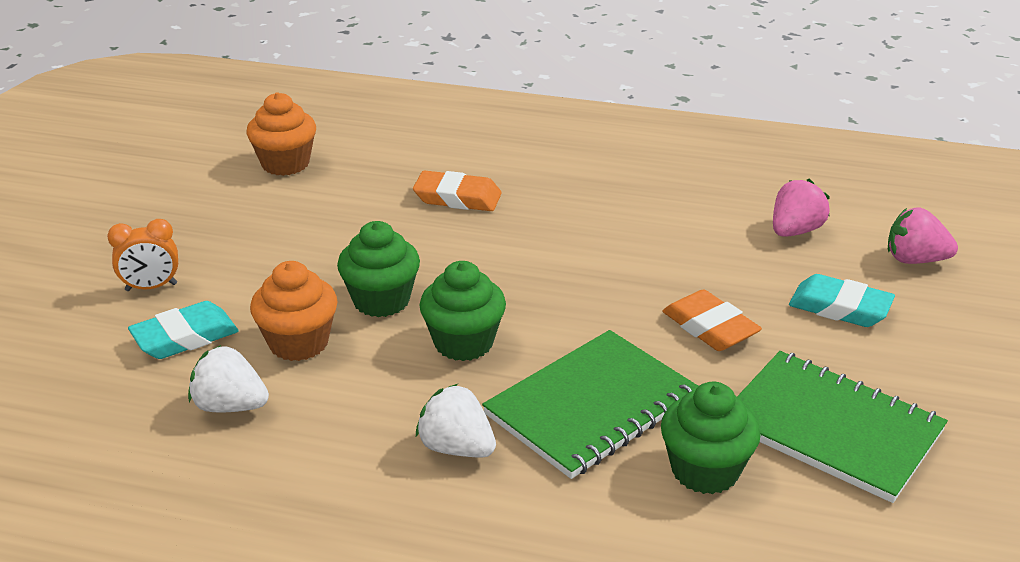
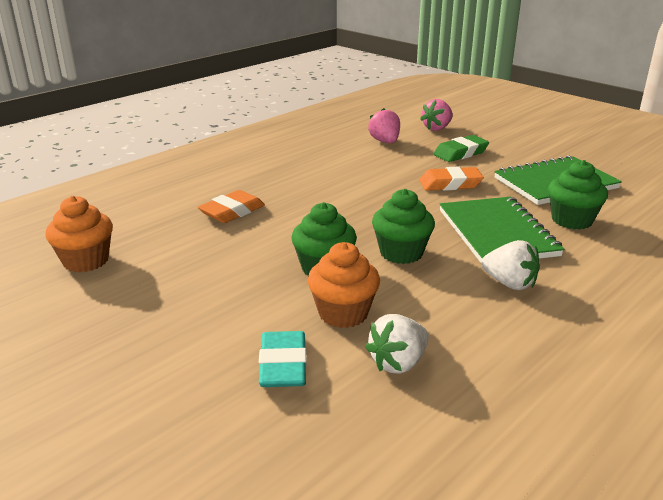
camera: 60 degrees left, 5 degrees down
orange clock [107,219,178,291] -> none
white strawberry [416,384,496,457] -> white strawberry turned 120 degrees counterclockwise [481,240,540,290]
turquoise eraser [789,274,895,327] -> green eraser [433,135,489,162]

